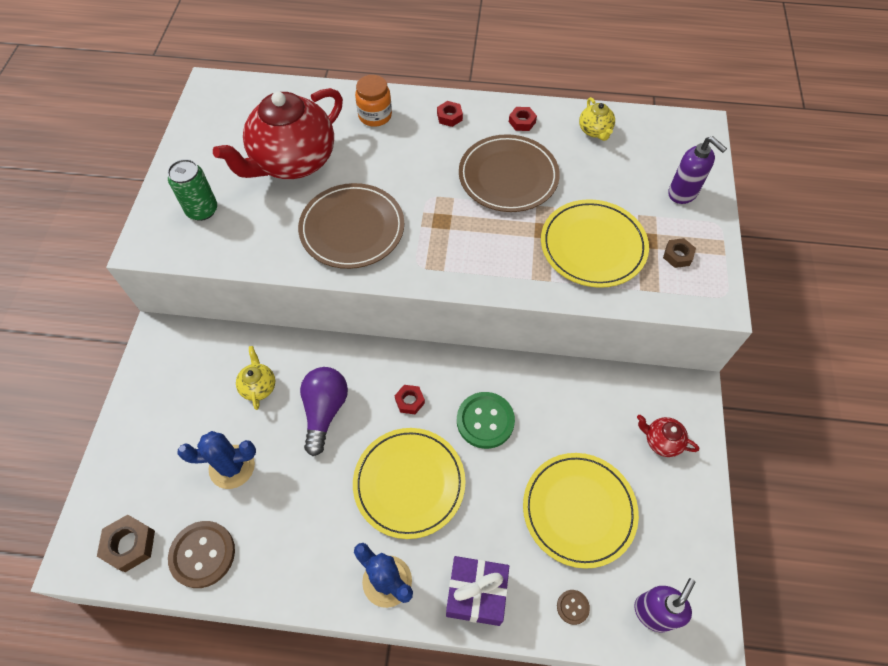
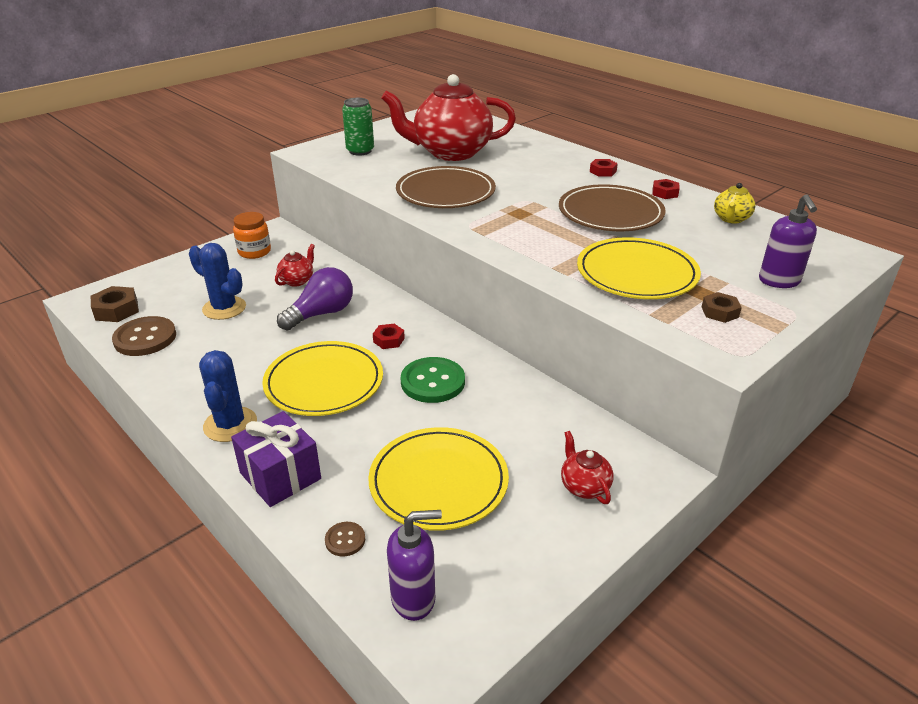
camera: 40 degrees right, 25 degrees down
yellow teapot [236,346,275,410] -> red teapot [275,244,315,287]
orange jar [355,75,392,127] -> orange jar moved to [233,212,271,259]

